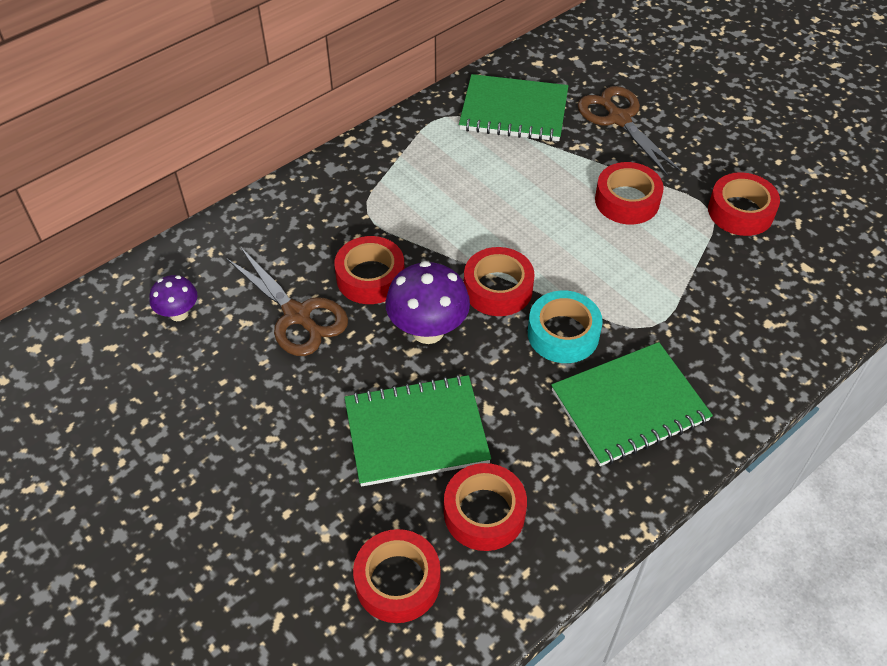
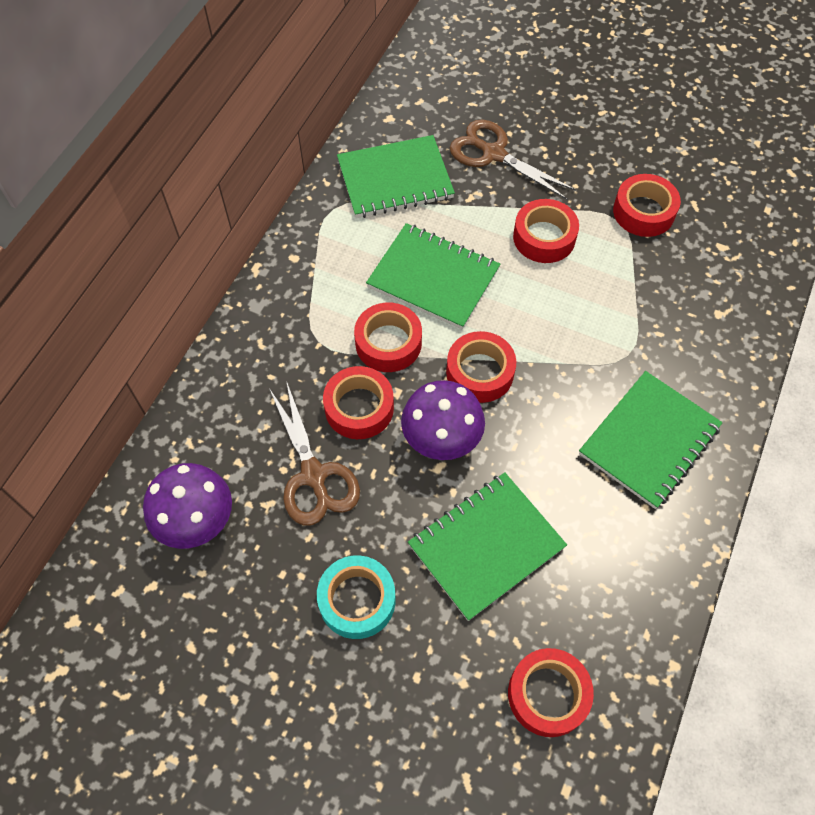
camera: 25 degrees left, 10 degrees up
purple mushroom [149,275,198,321] -> purple mushroom [143,463,232,549], size x1.73
brown scissors [226,248,348,356] -> brown scissors turned 45 degrees clockwise [269,383,360,526]
red tape [444,463,527,551] -> red tape moved to [354,303,422,372]
turquoise tape [528,291,603,363] -> turquoise tape moved to [317,555,395,639]
none -> green notebook [366,223,500,329]

